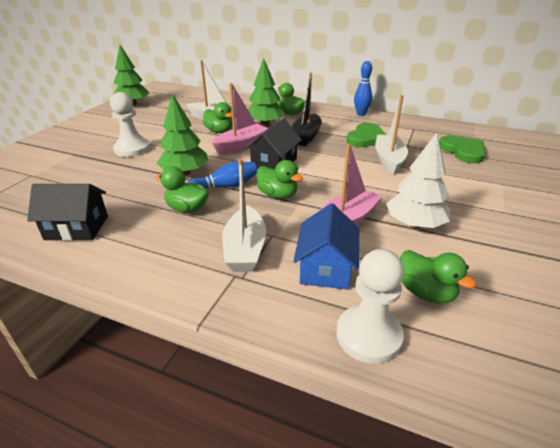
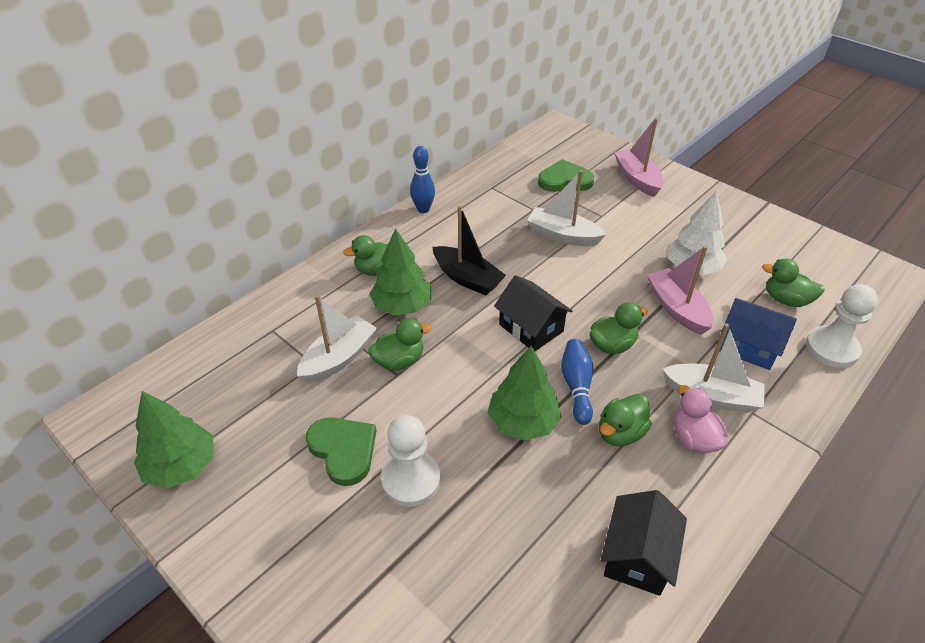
camera: 70 degrees left, 10 degrees up
pink boat [212,83,268,154] -> pink boat moved to [614,118,664,197]
green heart [346,123,387,147] -> green heart moved to [306,417,376,486]
green duck [400,250,476,304] -> green duck turned 135 degrees counterclockwise [762,259,825,307]
none -> pink duck [674,385,728,453]

